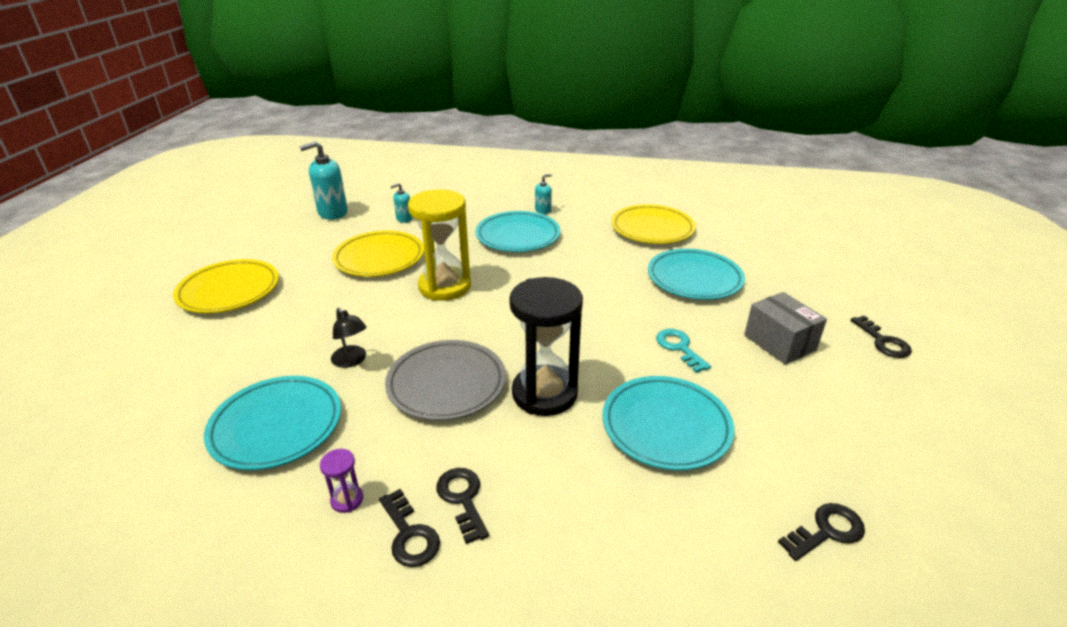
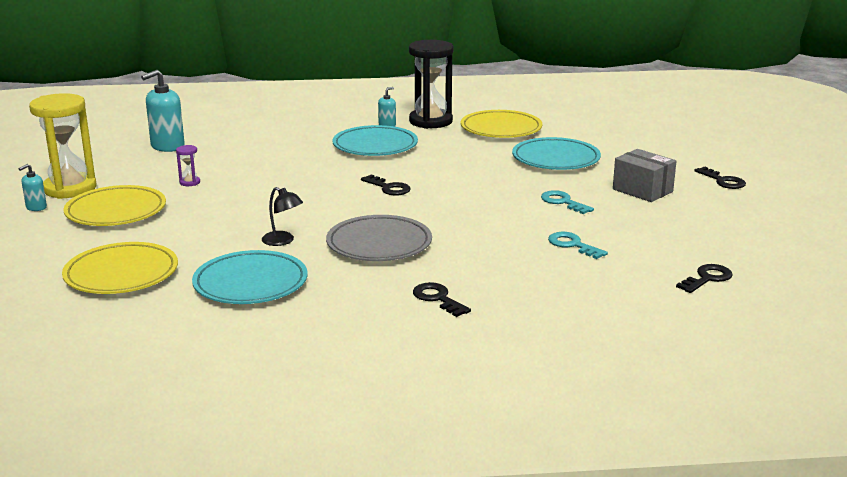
camera: 15 degrees left, 10 degrees down
purple hourglass [320,449,363,513] -> purple hourglass moved to [176,145,200,186]
yellow plate [332,231,424,277] -> yellow plate moved to [62,242,178,294]
black key [379,489,440,567] -> black key moved to [361,174,411,195]
turquoise soap dispenser [391,183,412,223] -> turquoise soap dispenser moved to [18,164,47,211]
yellow hourglass [408,189,471,301] -> yellow hourglass moved to [29,93,96,199]
black hourglass [509,277,583,416] -> black hourglass moved to [409,40,454,129]
turquoise plate [602,376,734,471] -> turquoise key [548,232,608,259]

